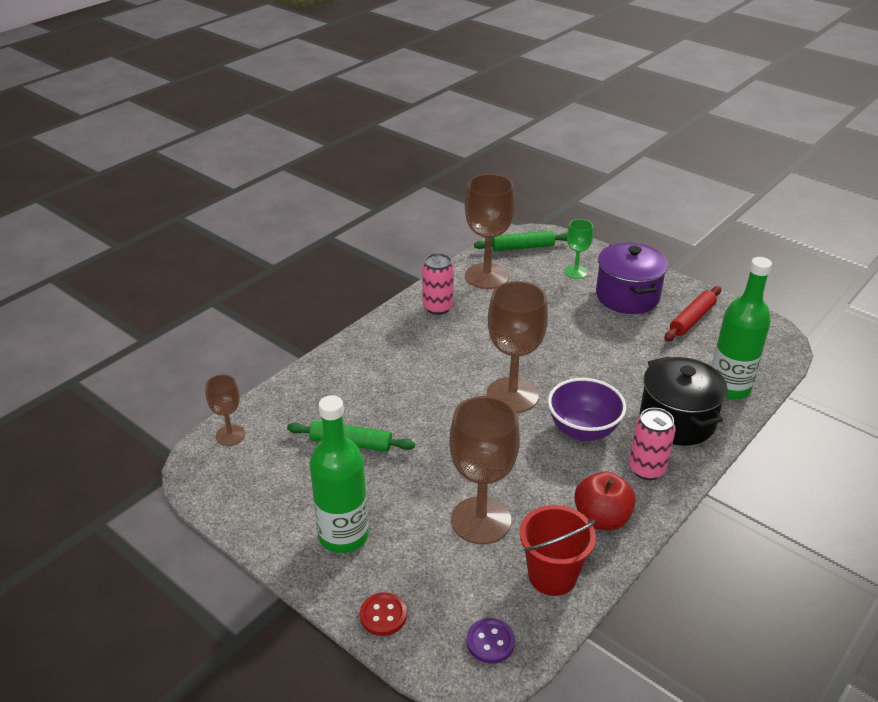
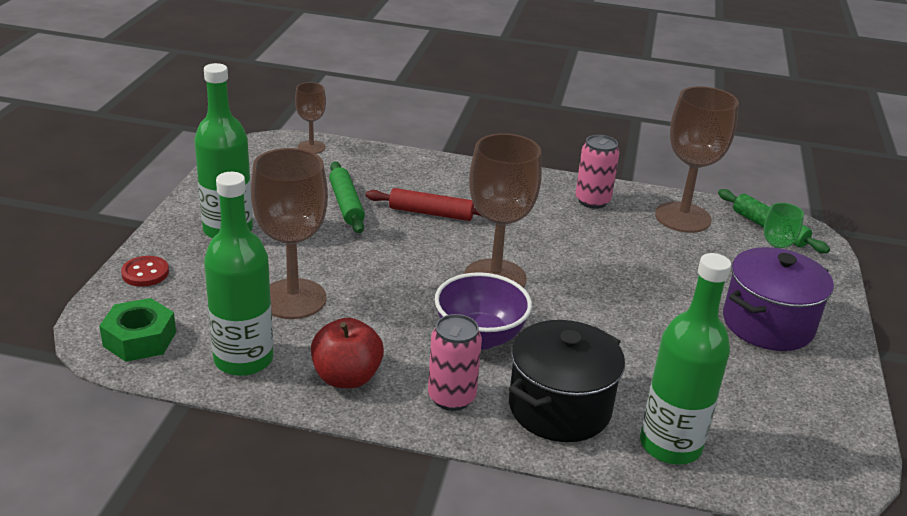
camera: 60 degrees right, 5 degrees down
purple button [467,618,515,664] -> green nut [99,298,176,362]
red bucket [520,505,596,596] -> green bottle [204,172,273,376]
red rolling pin [664,286,721,341] -> red rolling pin moved to [366,188,483,221]

